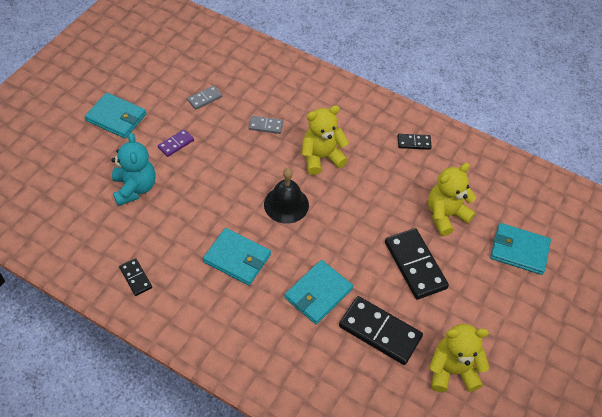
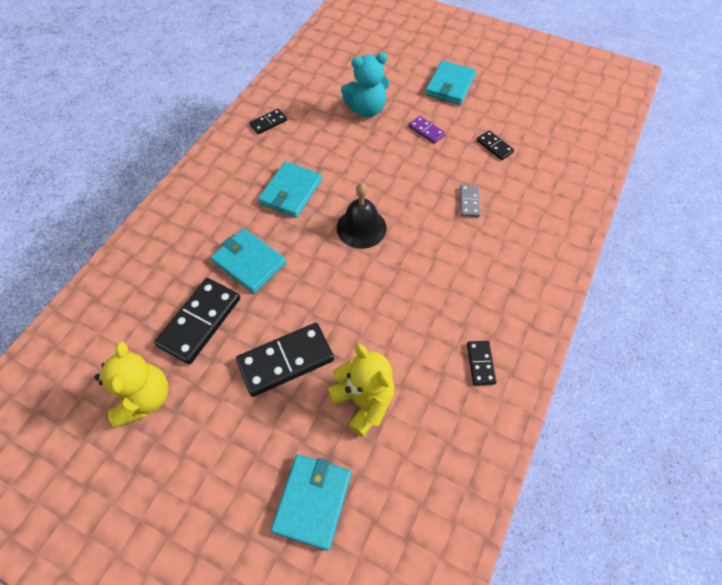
camera: 90 degrees right, 5 degrees up
grey domino [187,86,222,110] -> black domino [477,130,514,160]
yellow teddy bear [302,105,349,175] -> none

